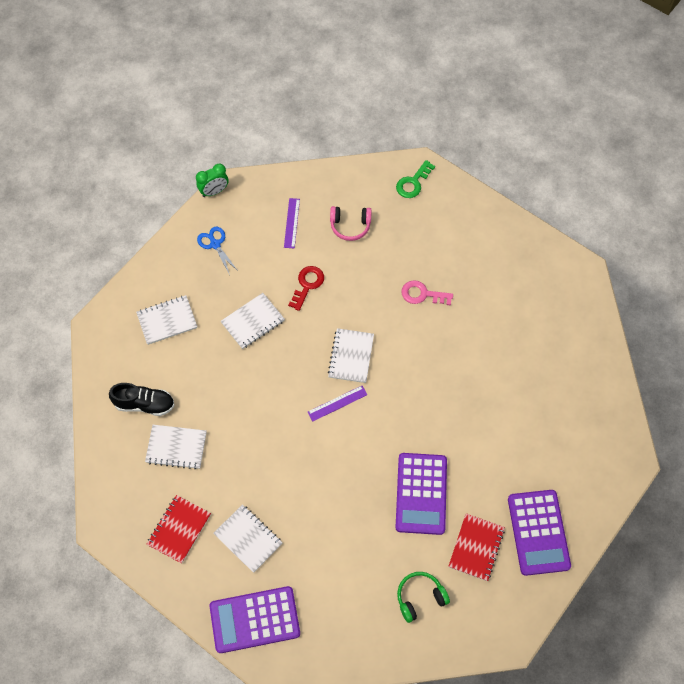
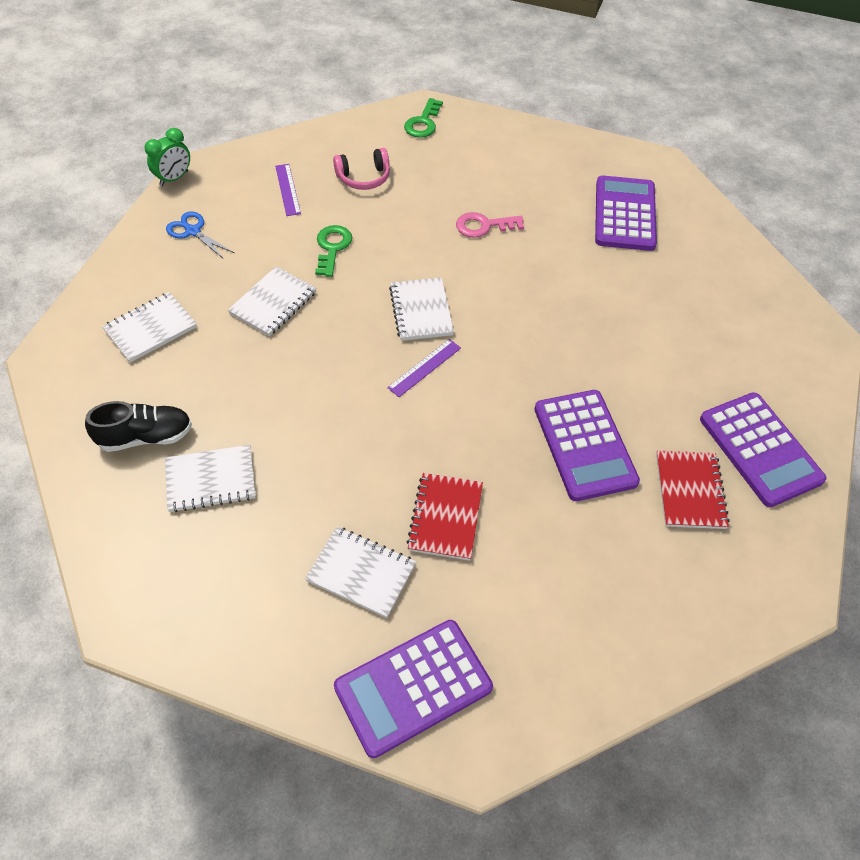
camera: 20 degrees left, 10 degrees down
red notebook [146,495,211,564] -> red notebook moved to [407,473,483,561]
red key [288,266,324,311] -> green key [315,225,352,277]
green headphones [397,572,450,623] -> none
none -> purple calculator [595,175,657,251]

